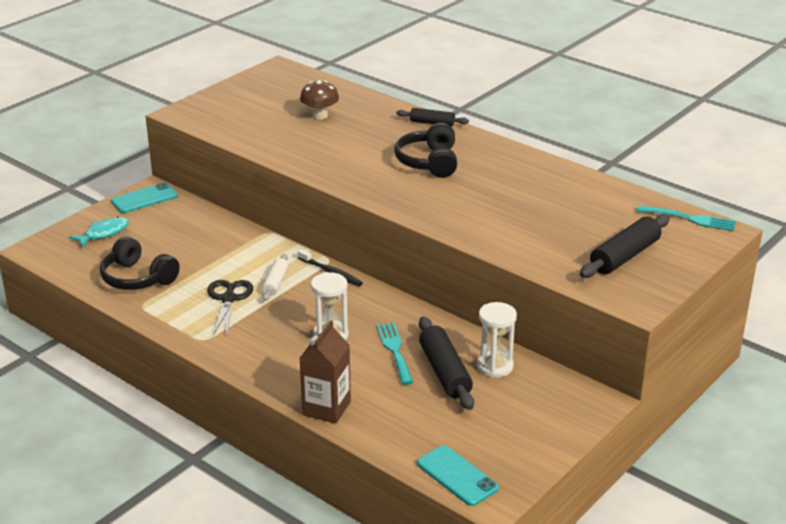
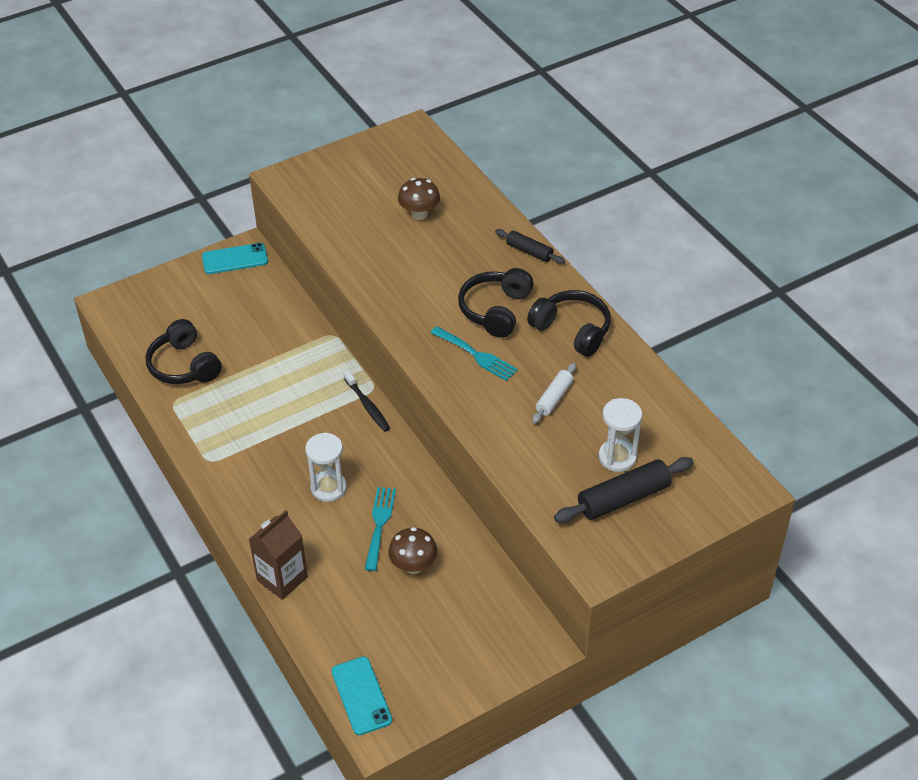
camera: 20 degrees right, 15 degrees up
turquoise fish [69,217,129,248] -> none
black scissors [208,280,253,335] -> none
white rolling pin [262,254,288,301] -> white rolling pin moved to [532,363,576,424]
black rolling pin [419,316,474,410] -> brown mushroom [388,527,437,574]
white hourglass [477,302,517,378] -> white hourglass moved to [598,398,642,472]
turquoise fork [637,206,736,231] -> turquoise fork moved to [430,326,518,381]
none -> black headphones [527,290,611,357]

